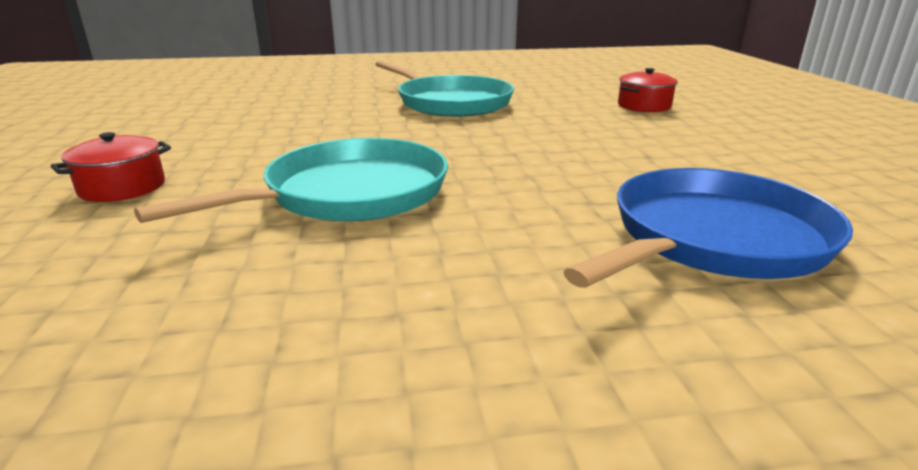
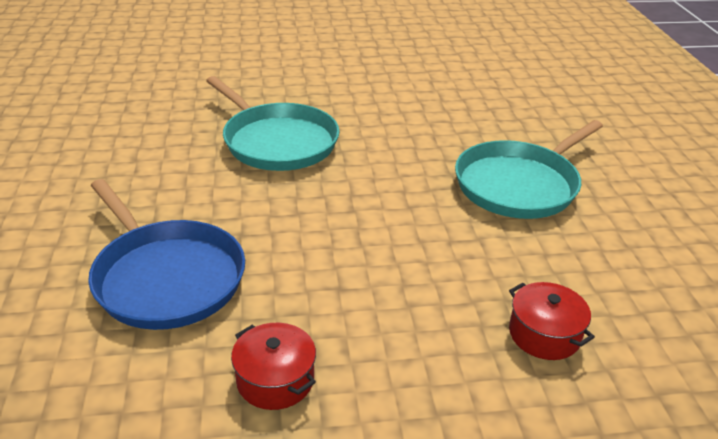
camera: 90 degrees right, 10 degrees up
red pot [51,132,171,202] -> red pot moved to [231,323,316,410]

